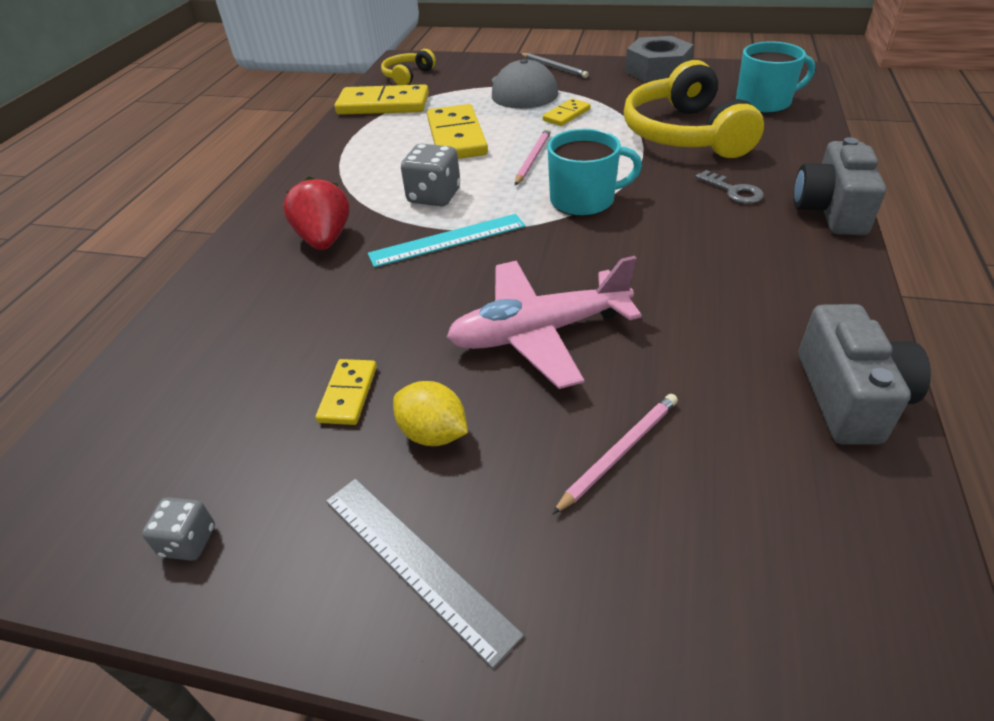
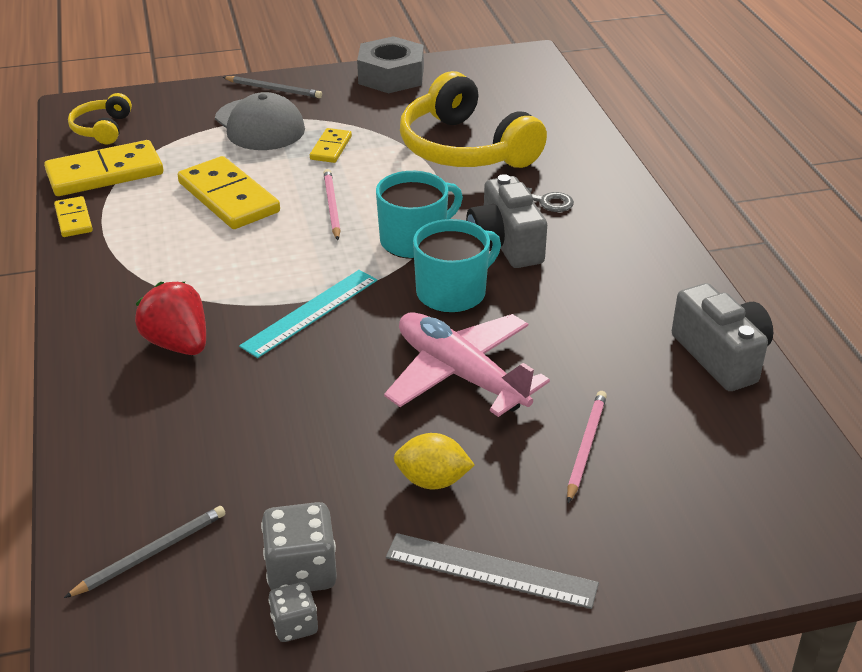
camera: 30 degrees left, 5 degrees down
yellow domino [316,359,377,425] -> yellow domino moved to [54,196,93,237]
grey dice [401,144,460,206] -> grey dice moved to [261,502,337,591]
pink plane [447,256,642,389] -> pink plane turned 90 degrees clockwise [384,312,550,417]
turquoise mug [736,41,815,113] -> turquoise mug moved to [413,219,501,313]
grey camera [793,137,886,235] -> grey camera moved to [466,174,547,268]
none -> grey pencil [64,506,225,598]

